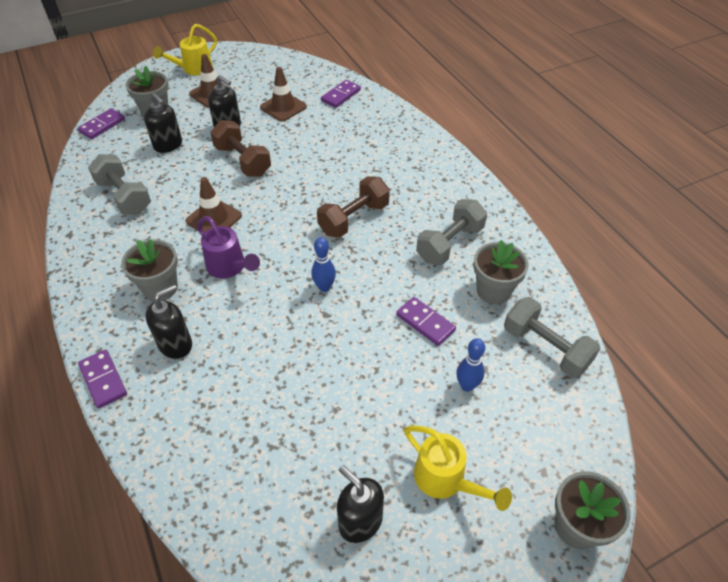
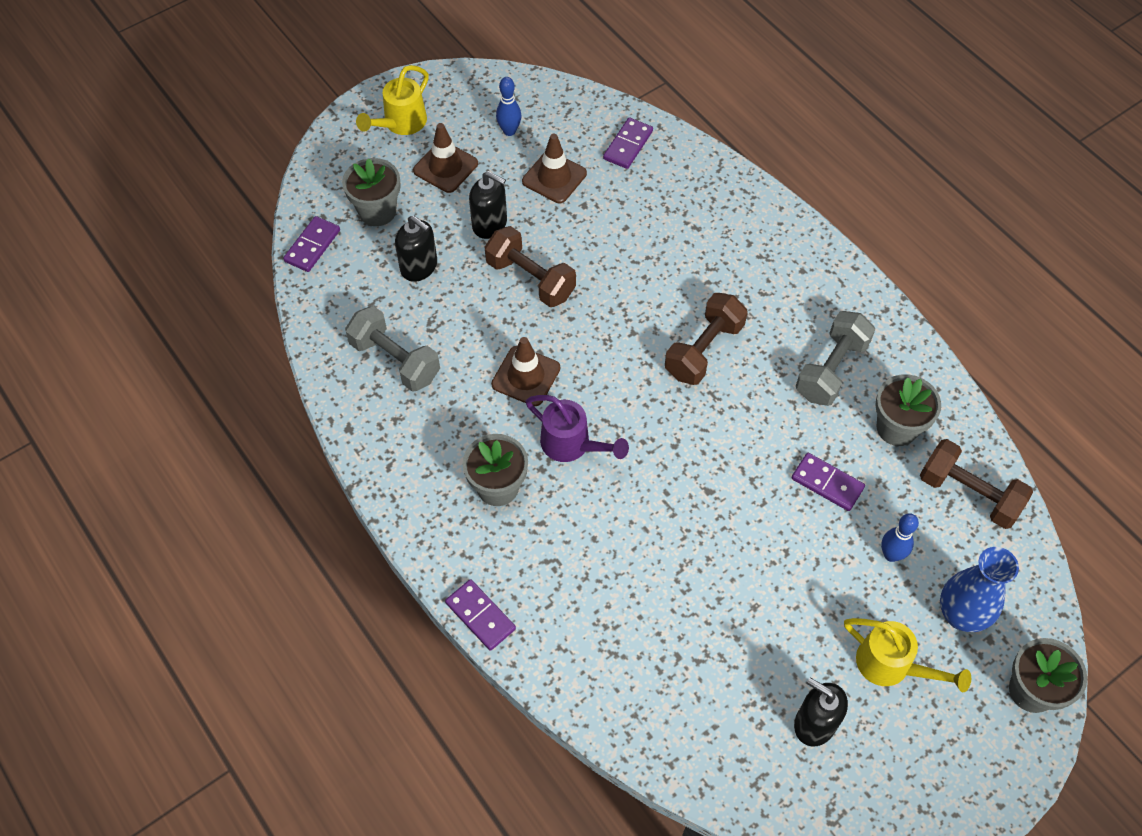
camera: 10 degrees left, 10 degrees up
black soap dispenser [145,285,192,359] -> none
blue bowling pin [311,237,336,292] -> blue bowling pin moved to [496,77,522,136]
grey dumbbell [504,297,600,378] -> brown dumbbell [920,439,1033,529]
none -> blue vase [940,547,1019,632]

